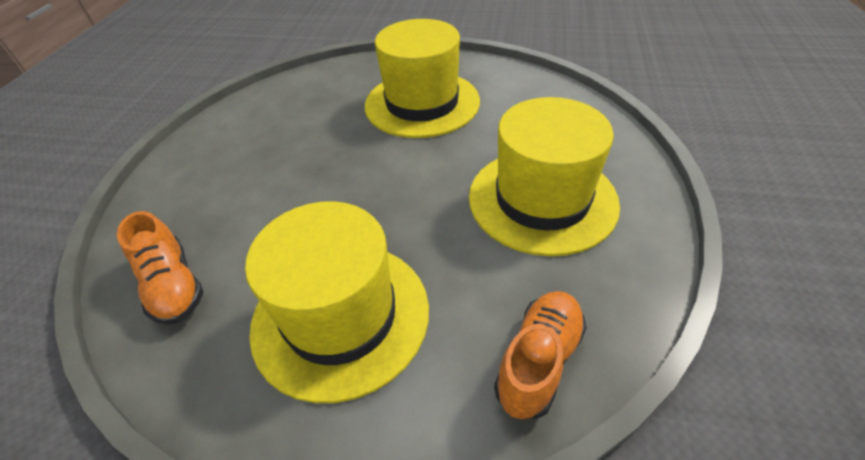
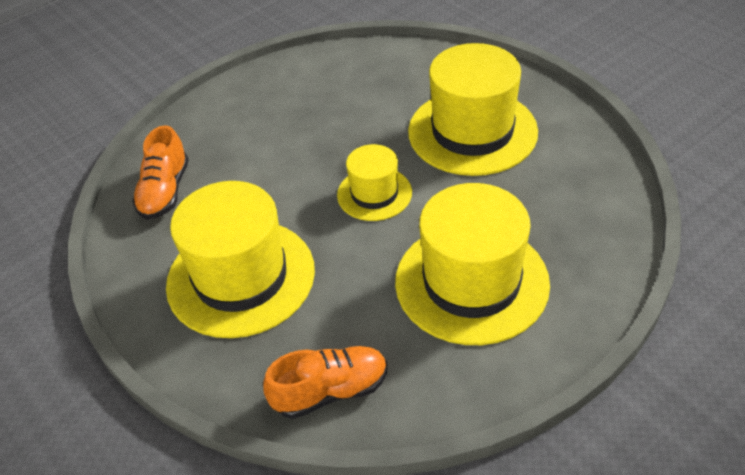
camera: 40 degrees right, 0 degrees up
none -> yellow hat [337,144,412,221]

